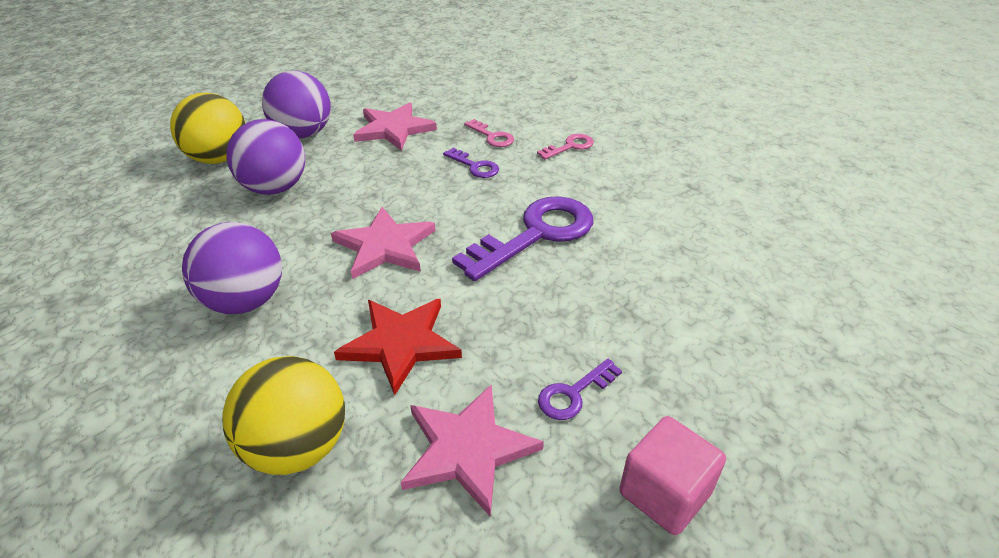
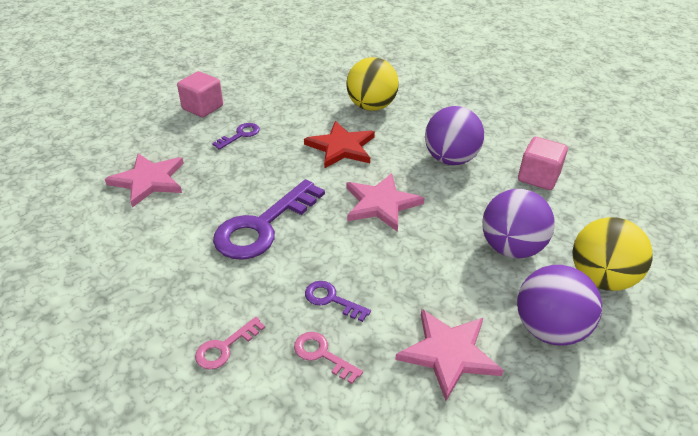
camera: 170 degrees right, 0 degrees up
pink star [401,384,544,517] -> pink star moved to [105,153,184,208]
none -> pink cube [518,137,568,190]

